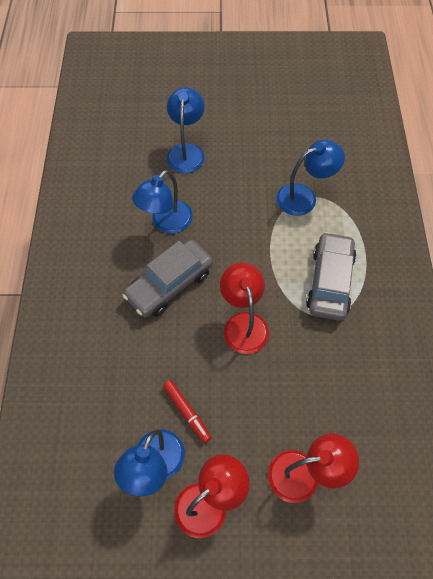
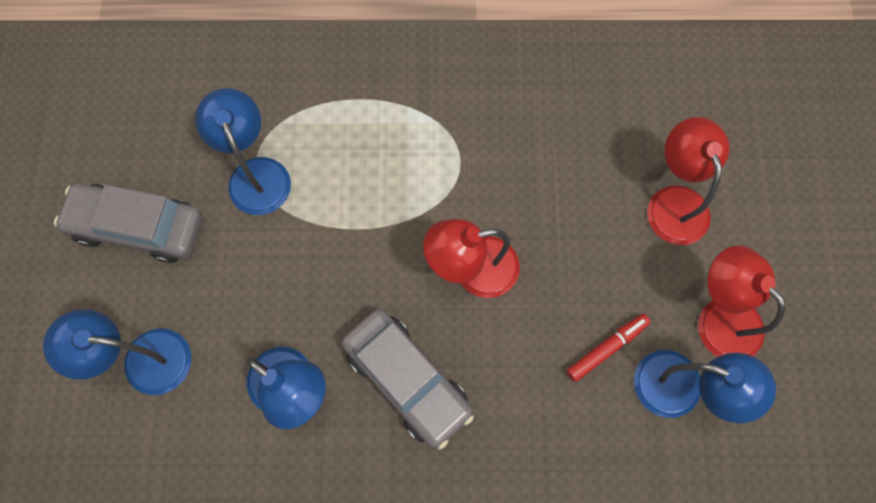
camera: 90 degrees left, 10 degrees up
grey car [306,232,356,321] -> grey car moved to [54,183,202,263]

